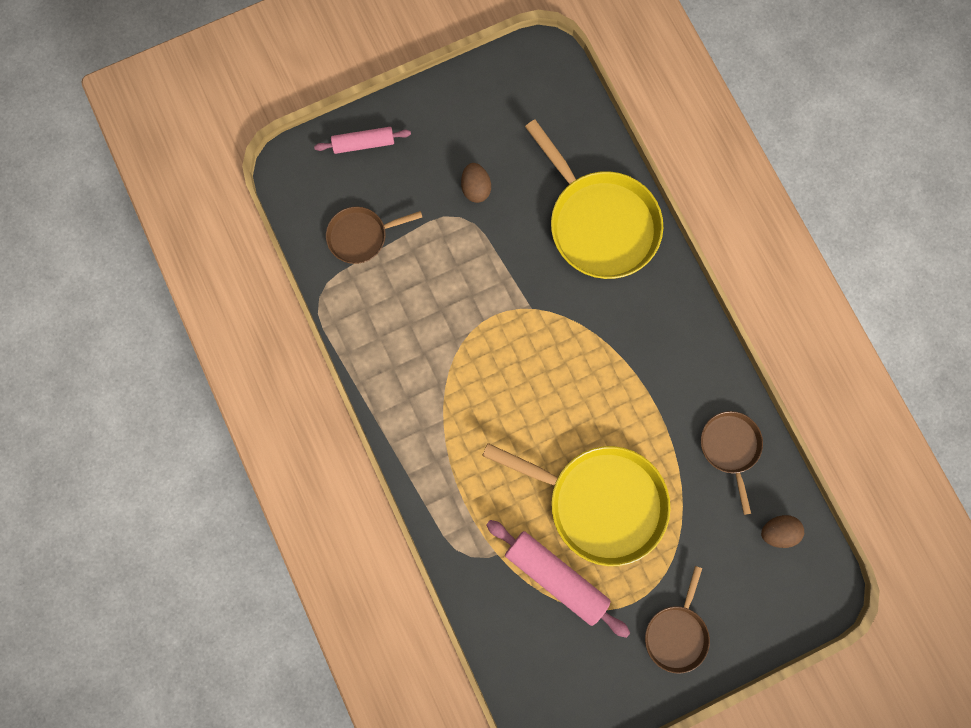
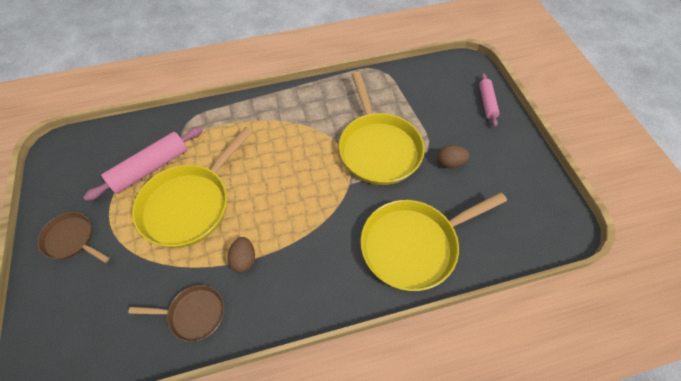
camera: 100 degrees right, 20 degrees down
brown pan [326,207,422,264] -> none
brown egg [761,515,804,548] -> brown egg moved to [227,237,255,273]
none -> yellow pan [339,71,425,185]

